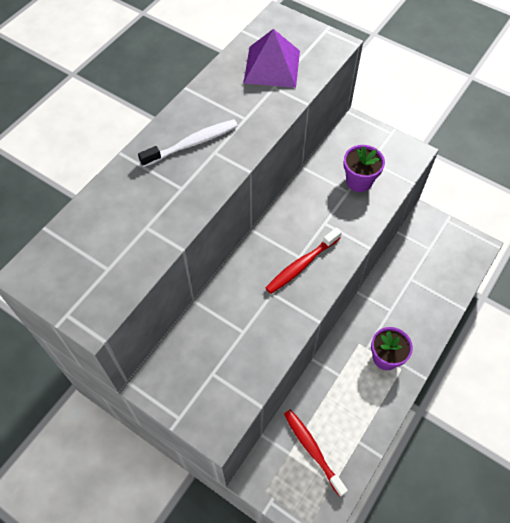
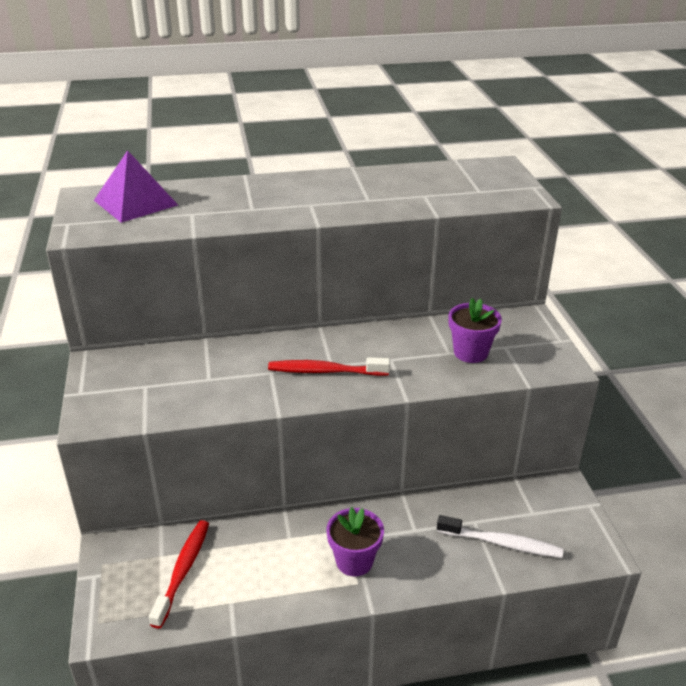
camera: 45 degrees right, 25 degrees down
white toothbrush [138,119,238,167] -> white toothbrush moved to [437,515,563,558]
purple pyramid [244,29,300,88] -> purple pyramid moved to [94,150,178,223]

